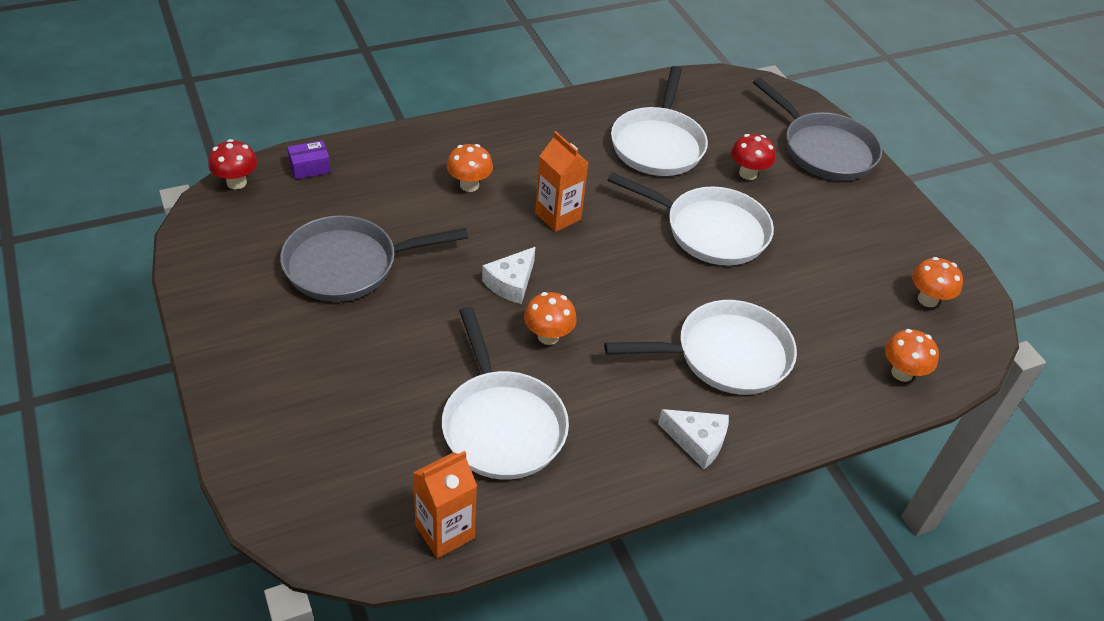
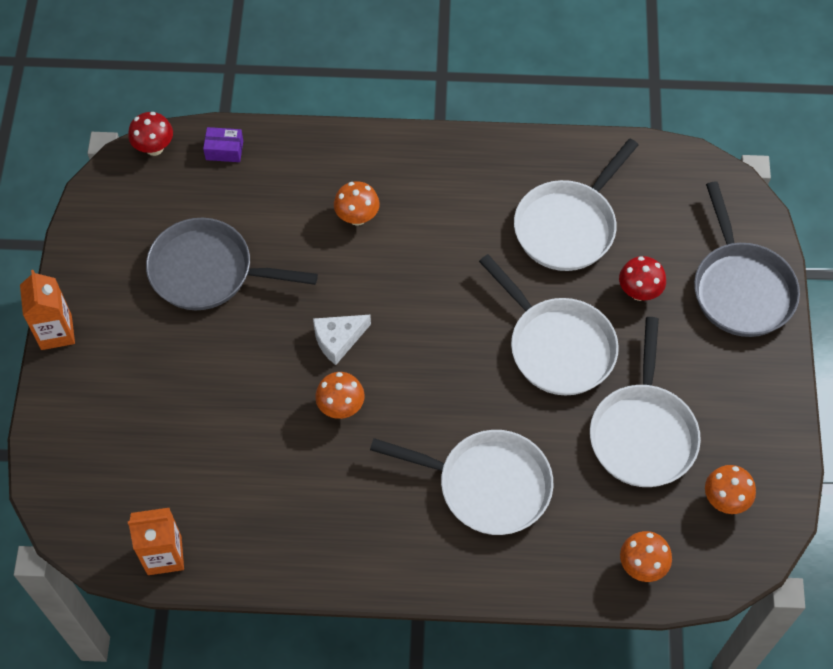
camera: 30 degrees right, 15 degrees up
white pan [442,307,569,480] -> white pan moved to [590,317,701,487]
orange carton [535,131,588,232] -> orange carton moved to [20,270,75,350]
white cheese [658,409,729,469] -> none

